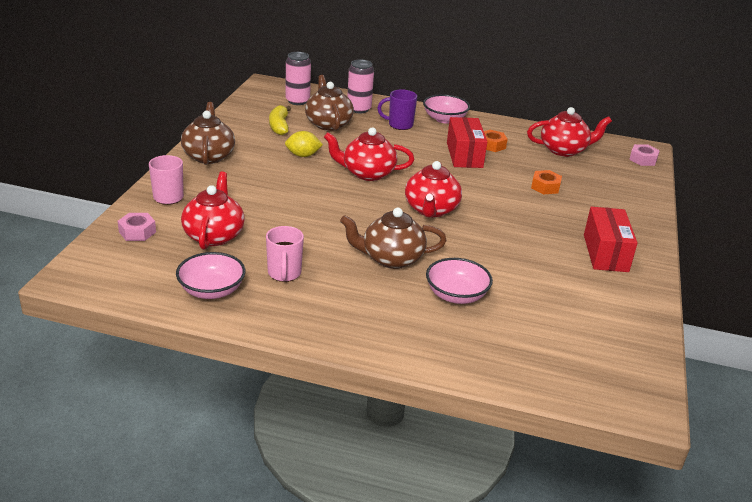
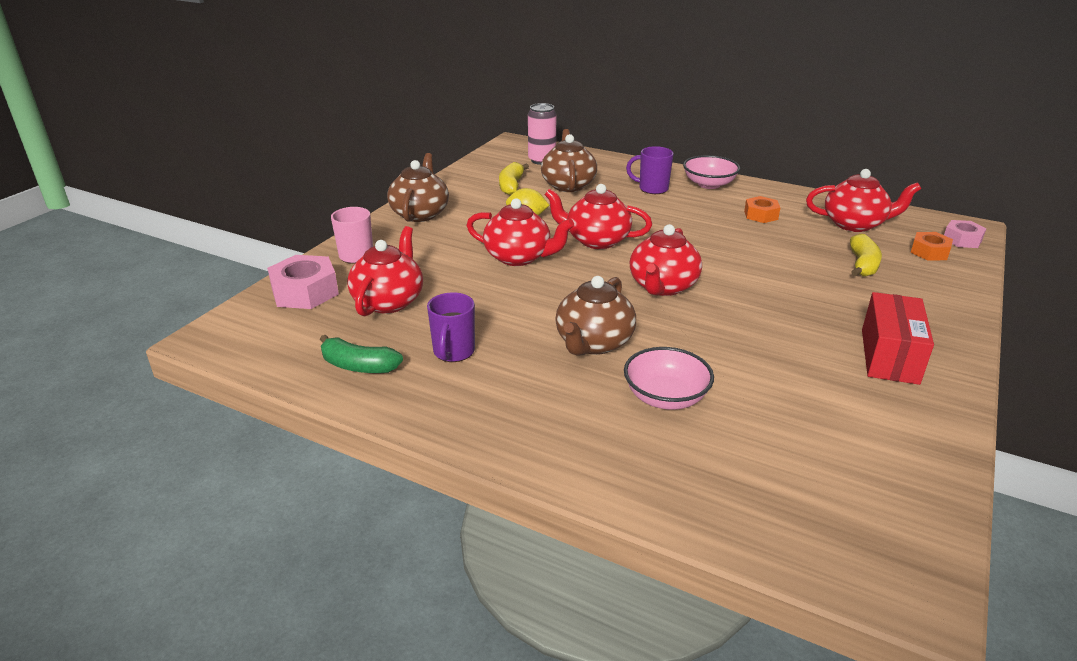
camera: 15 degrees right, 0 degrees up
pink nut [118,213,156,241] -> pink nut [267,255,339,309], size x1.63
pink bowl [176,252,246,299] -> green banana [320,335,403,373]
pink mug [266,226,304,282] -> purple mug [427,292,475,362]
brown teapot [340,208,447,269] -> brown teapot turned 75 degrees counterclockwise [555,276,636,356]
pink can [347,59,374,114] -> none
red box [447,117,487,168] -> none
orange nut [531,170,562,194] -> orange nut moved to [910,232,953,261]
none -> red teapot [466,198,574,266]
none -> yellow banana [850,234,882,277]

